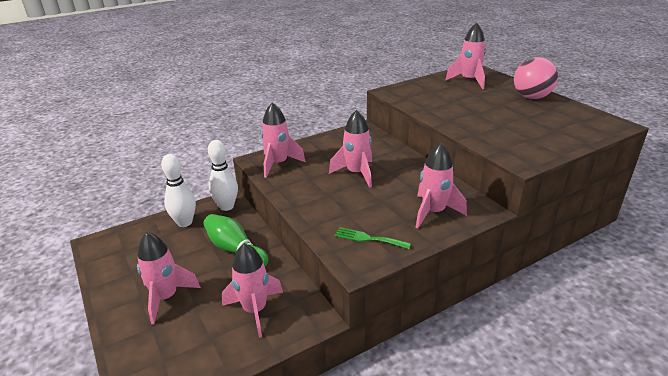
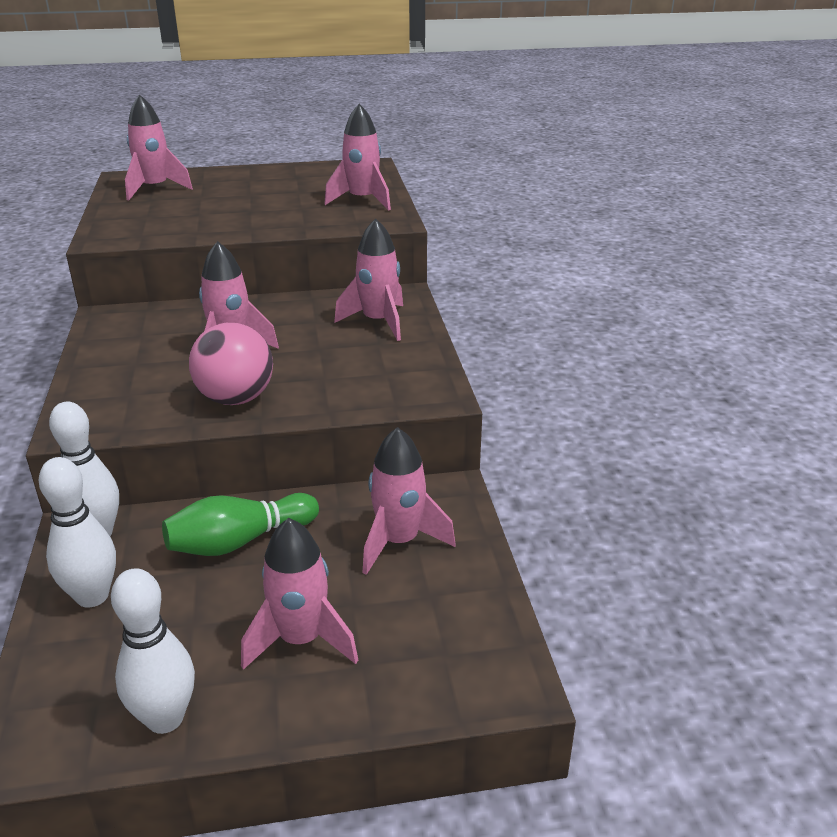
camera: 70 degrees left, 0 degrees up
pink rocket [261,102,306,178] -> pink rocket moved to [324,104,391,211]
green fork [335,227,411,249] -> none
pink ball [514,57,558,99] -> pink ball moved to [189,323,273,405]
none -> white bowling pin [111,568,195,734]

